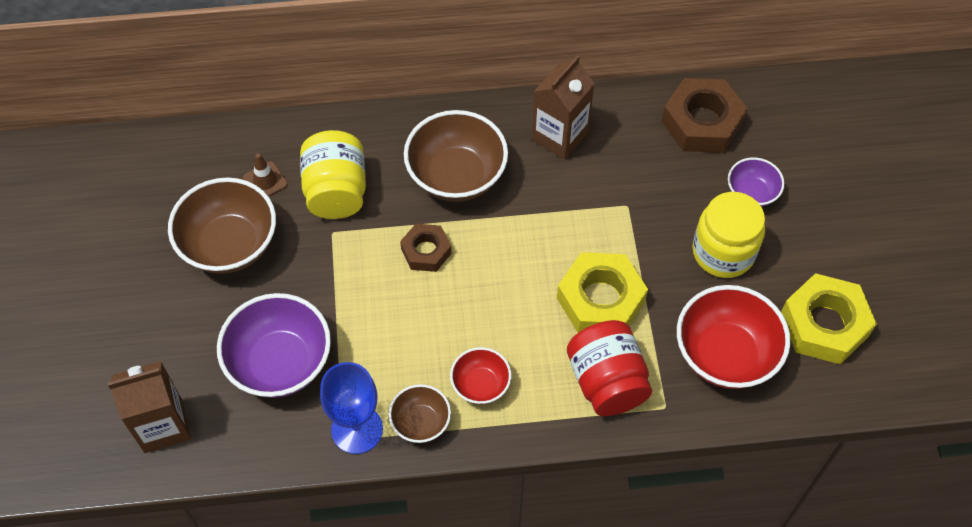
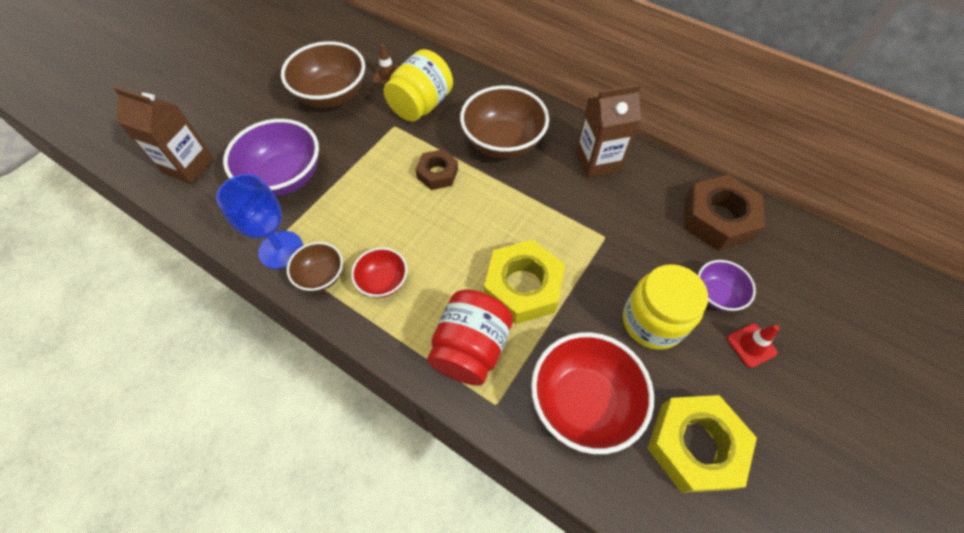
camera: 40 degrees right, 0 degrees up
none -> red traffic cone [727,324,780,368]

